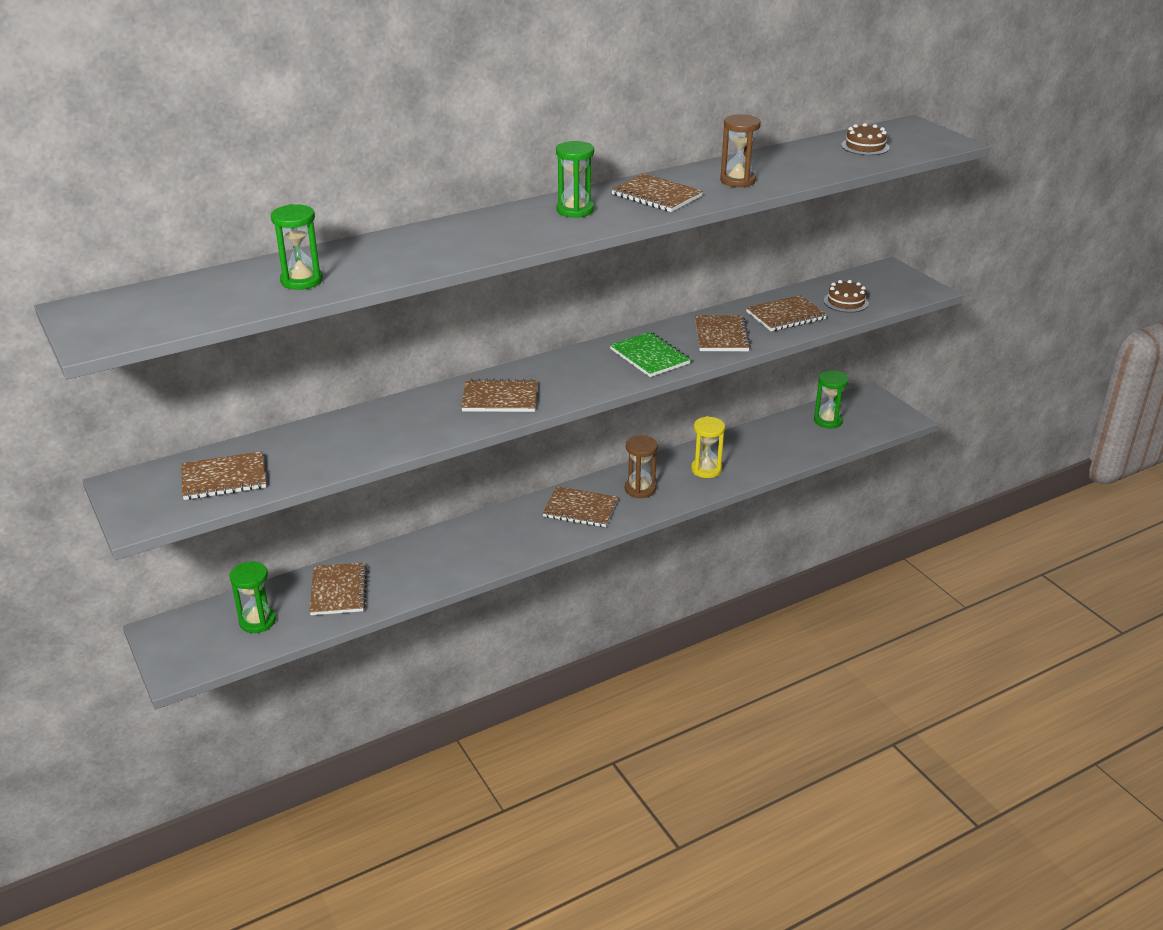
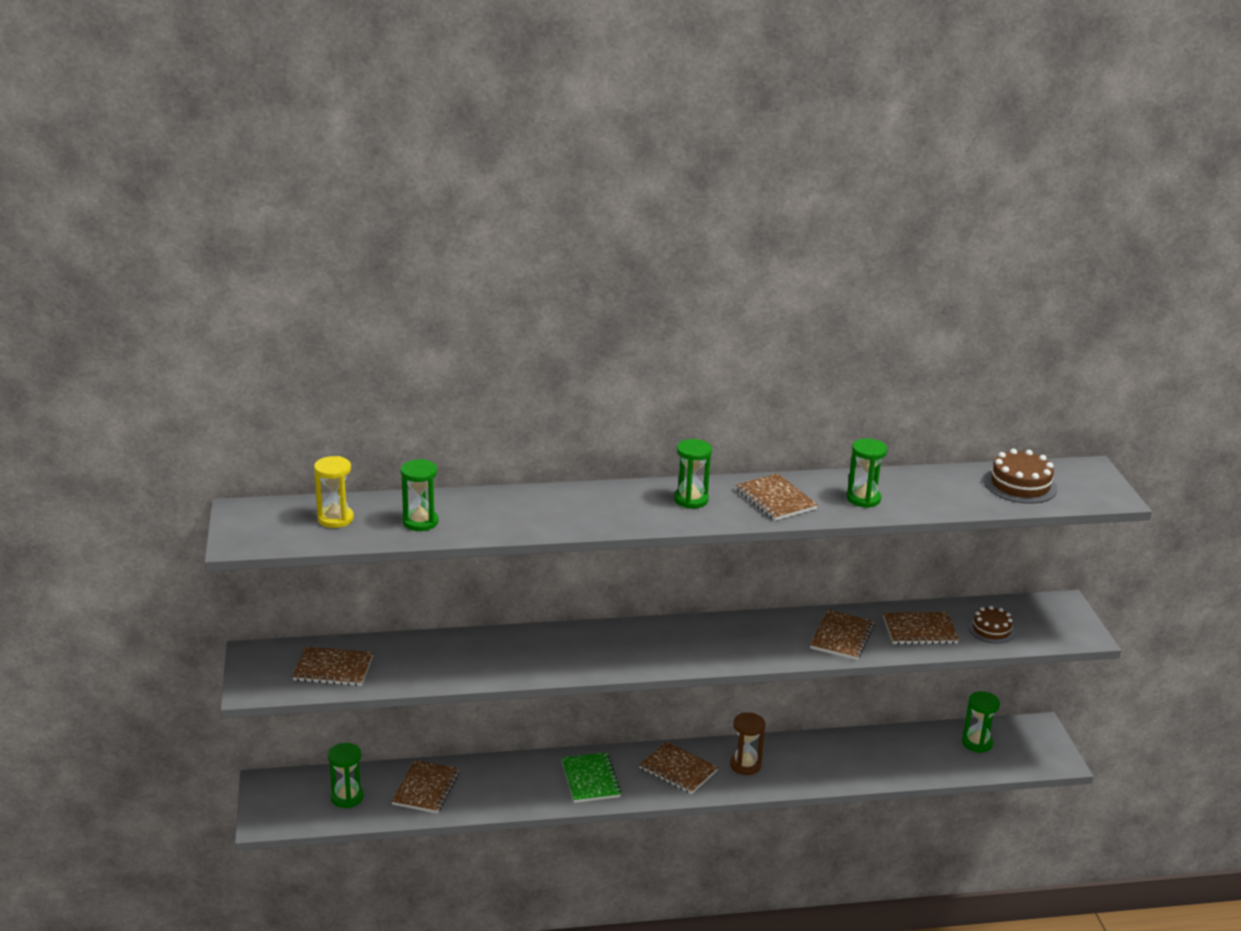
camera: 20 degrees right, 5 degrees down
brown notebook [461,378,537,412] -> none
green notebook [610,332,691,377] -> green notebook moved to [561,752,622,803]
yellow hourglass [691,416,725,478] -> yellow hourglass moved to [314,456,354,528]
brown hourglass [720,114,761,187] -> green hourglass [847,438,887,508]
brown cake [841,123,890,155] -> brown cake [984,449,1057,504], size x1.50

